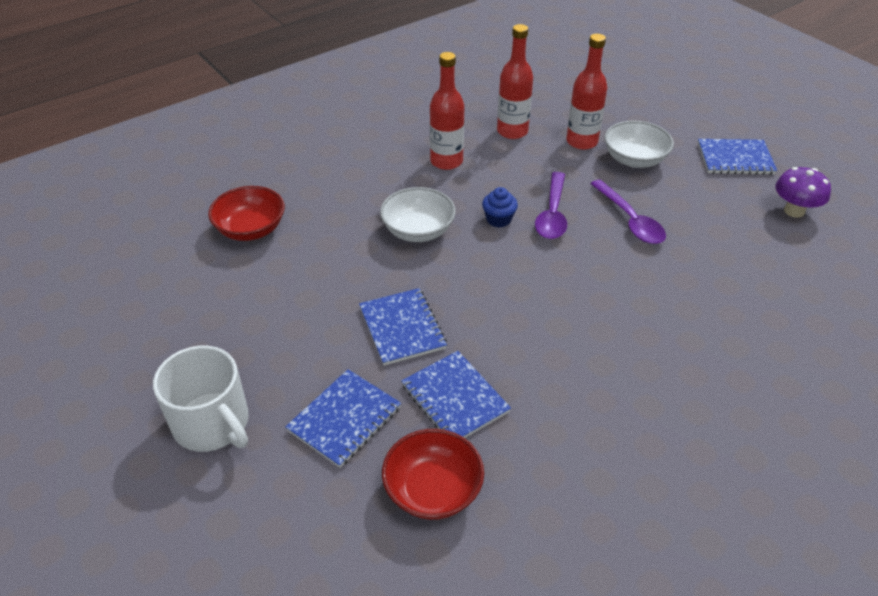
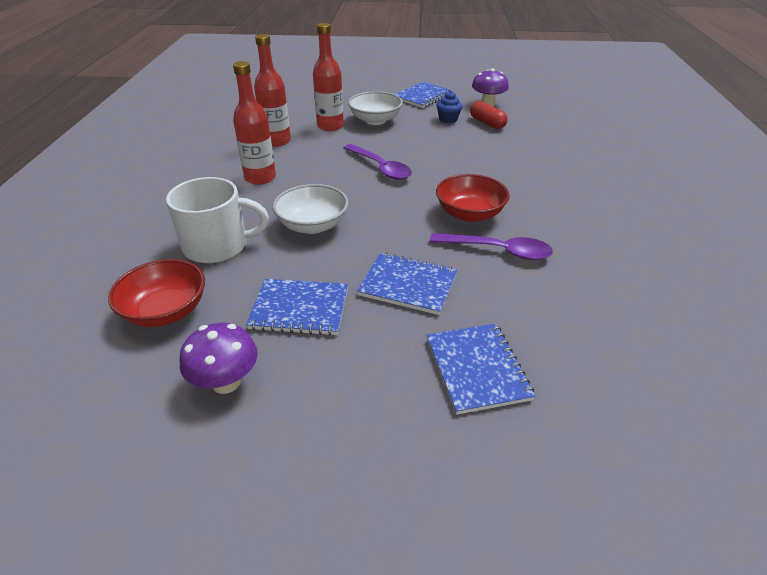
camera: 50 degrees left, 5 degrees down
white mug [153,346,249,452] -> white mug moved to [166,177,269,263]
red bowl [382,429,484,520] -> red bowl moved to [436,174,510,222]
blue notebook [401,351,511,438] -> blue notebook moved to [246,279,348,336]
blue cupcake [482,187,518,228] -> blue cupcake moved to [436,91,462,123]
purple spoon [590,179,666,244] -> purple spoon moved to [429,233,553,260]
none -> purple mushroom [179,323,258,394]
none -> red capsule [470,101,508,129]

